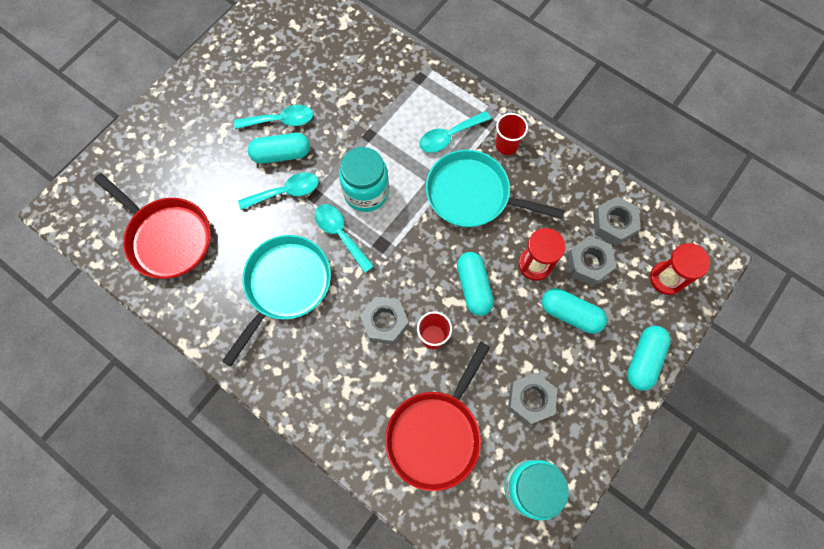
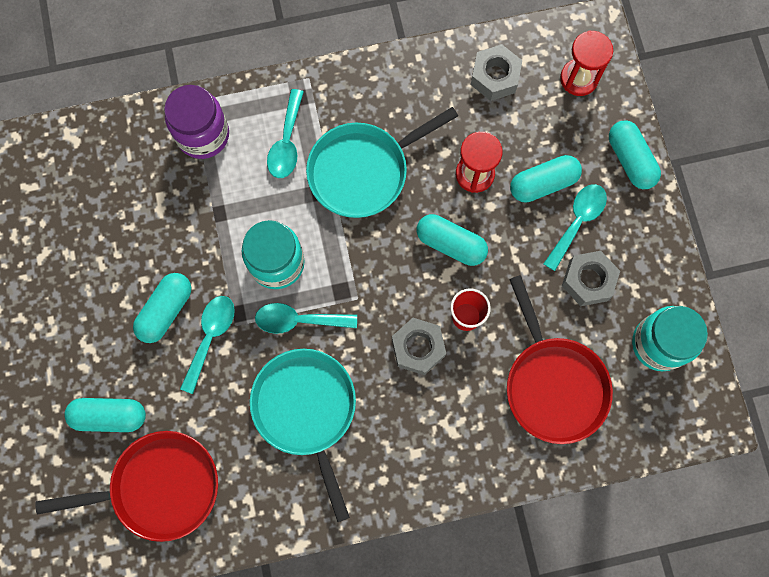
camera: 50 degrees left, 5 degrees up
turquoise spoon [234,105,313,129] -> turquoise spoon moved to [543,184,607,271]
red cup [495,113,528,155] -> none
grey nut [567,236,616,286] -> none
none -> turquoise capsule [64,398,146,432]
none -> purple jar [164,85,229,159]

